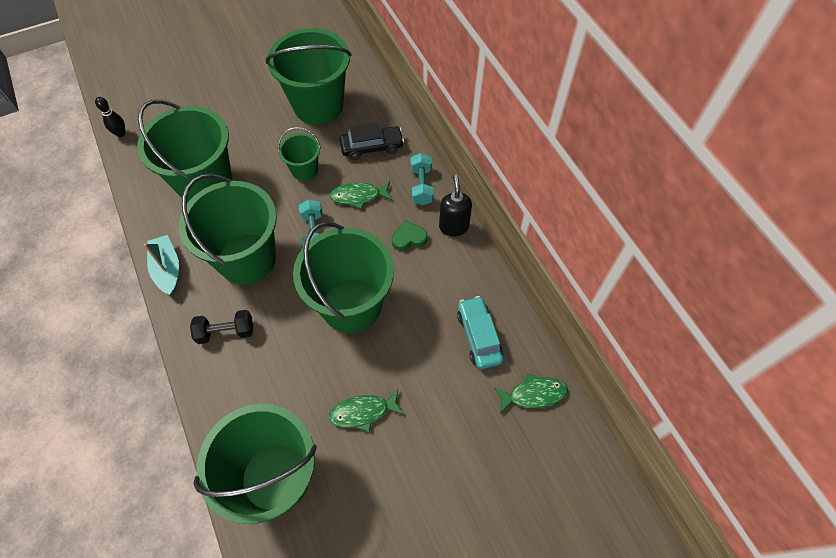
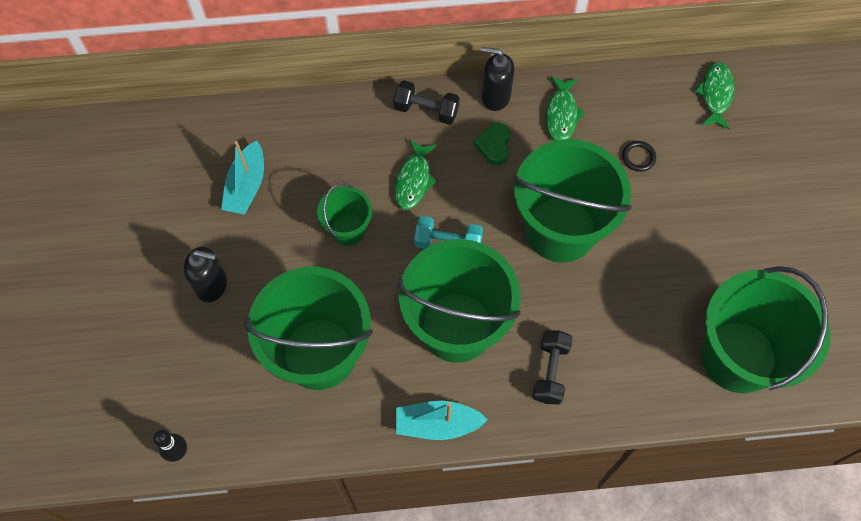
camera: 70 degrees left, 5 degrees up
green bucket [266,28,352,124] -> turquoise boat [221,140,264,215]
green fish [329,389,404,432] -> green fish moved to [546,76,585,141]
black car [339,123,404,160] -> none
turquoise dumbbell [410,153,434,205] -> black dumbbell [394,80,459,125]
turquoise car [457,296,503,369] -> none
none -> black soap dispenser [184,247,227,302]
none -> black ring [622,141,656,172]

